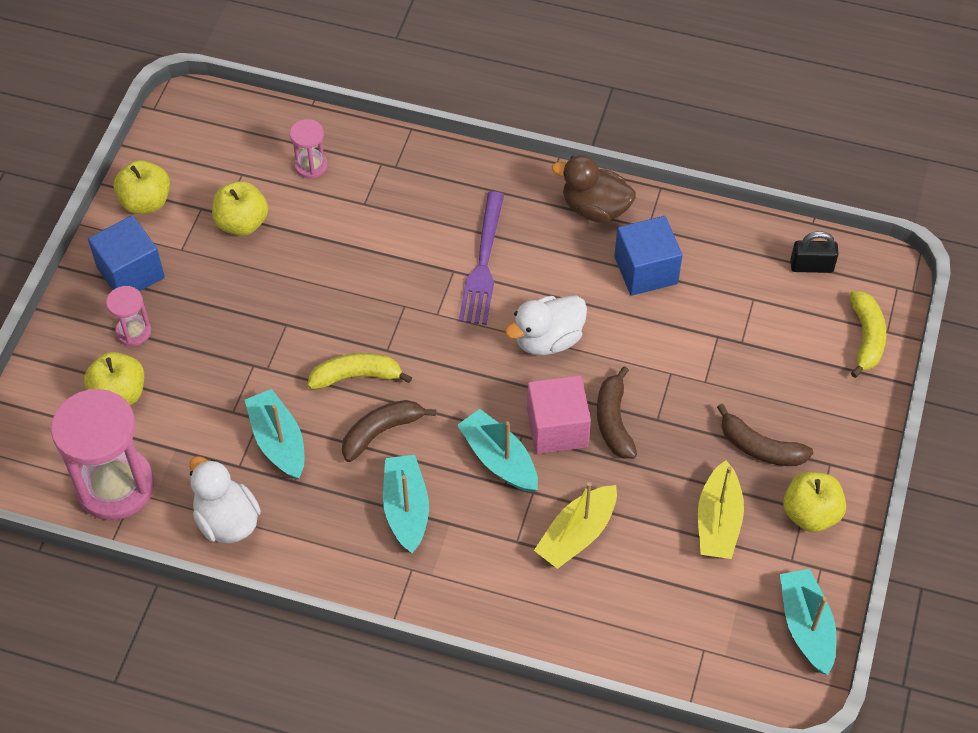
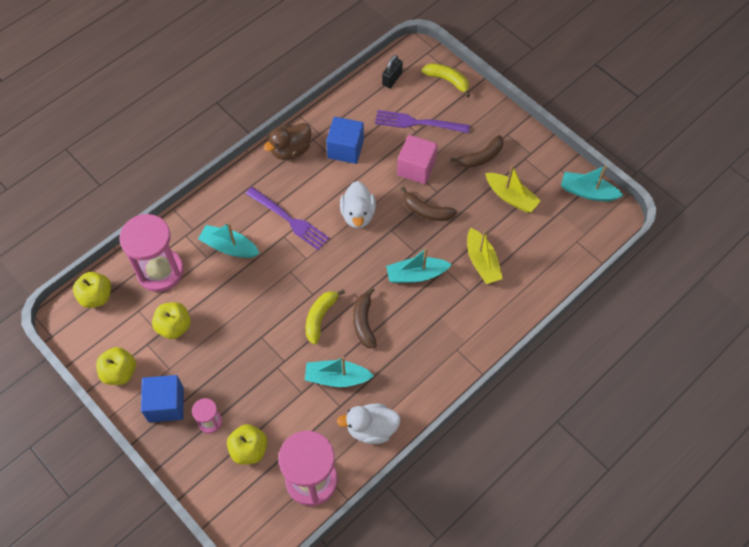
camera: 60 degrees left, 5 degrees up
pink hourglass [290,119,328,179] -> pink hourglass [119,214,183,292], size x2.11
turquoise boat [383,455,429,553] -> turquoise boat moved to [198,223,259,258]
pink cube [527,375,591,454] -> pink cube moved to [397,135,438,184]
yellow apple [783,472,846,532] -> yellow apple moved to [73,272,111,308]
none -> purple fork [375,110,470,133]

